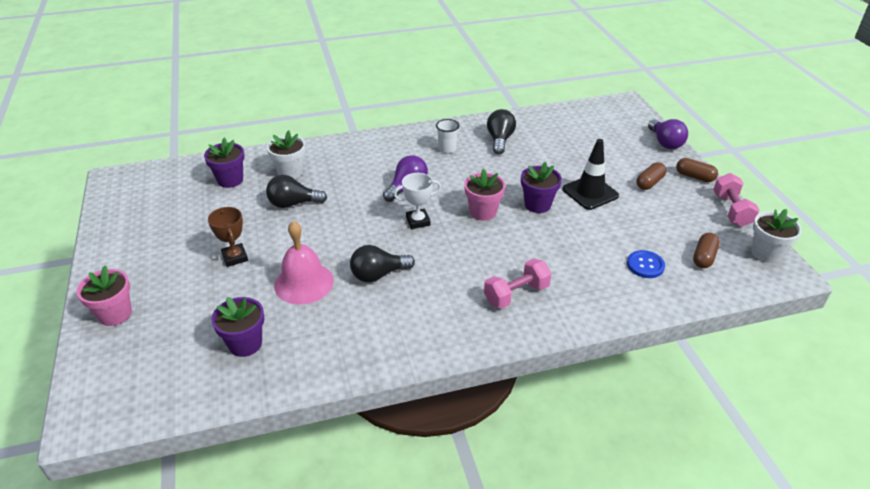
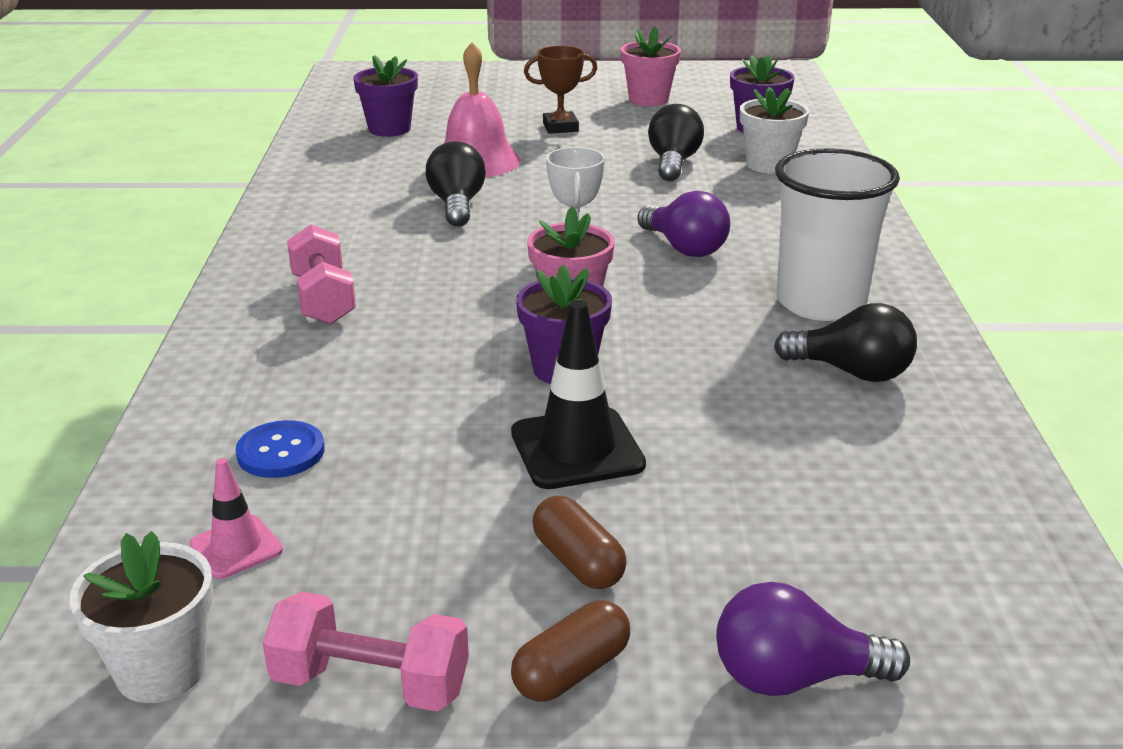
camera: 105 degrees right, 10 degrees down
pink flower pot [76,266,132,326] -> pink flower pot moved to [621,26,681,106]
white cup [436,119,459,153] -> white cup [775,148,900,321], size x2.11
brown capsule [693,233,720,268] -> pink traffic cone [190,458,283,579]

